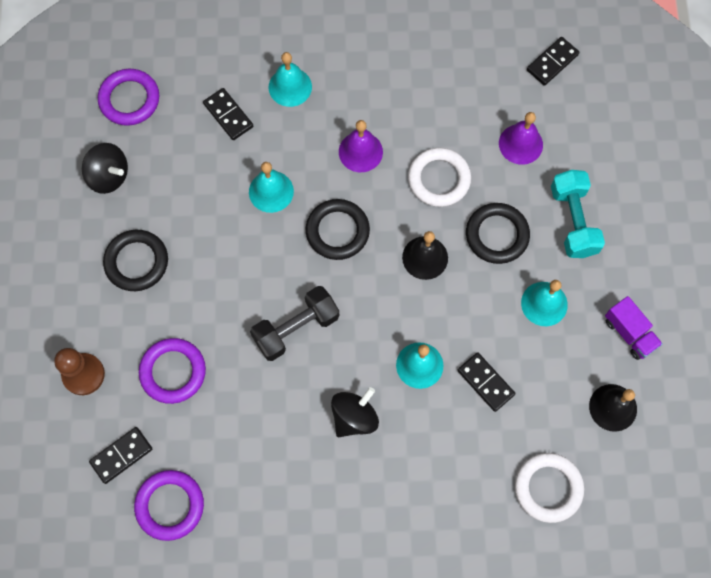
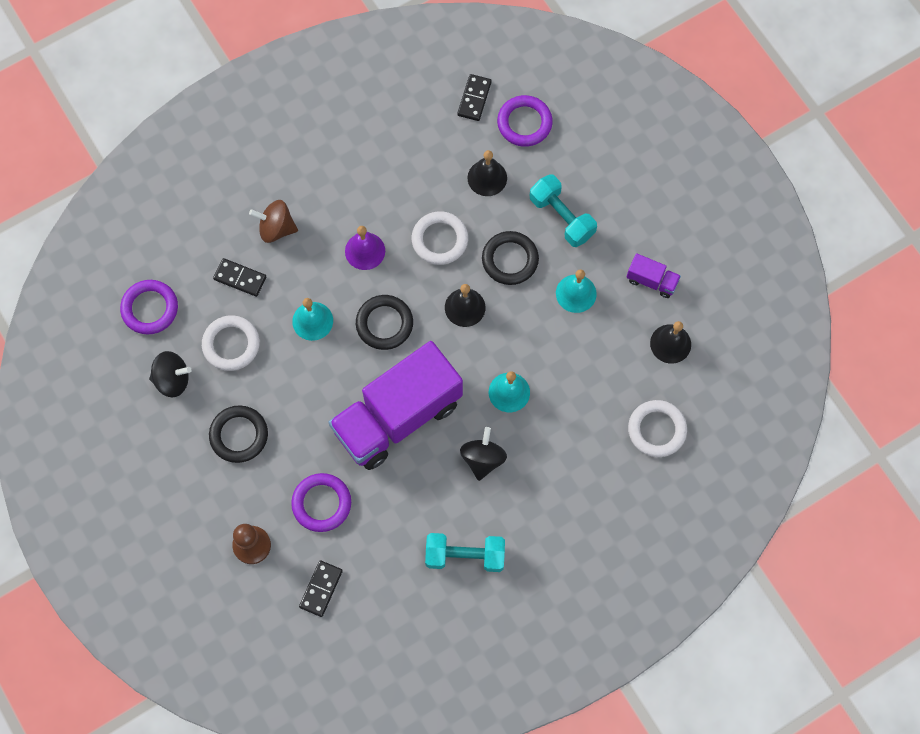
camera: 30 degrees left, 0 degrees up
purple ring [134,470,204,541] -> purple ring moved to [497,95,553,147]
black dumbbell [250,286,339,361] -> purple truck [328,341,463,470]
turquoise bell [269,52,312,107] -> brown spinning top [249,200,298,243]
black domino [457,352,515,412] -> none
purple bell [499,112,543,165] -> black bell [467,150,507,196]
none -> white ring [202,315,260,371]
none -> turquoise dumbbell [425,533,505,572]

